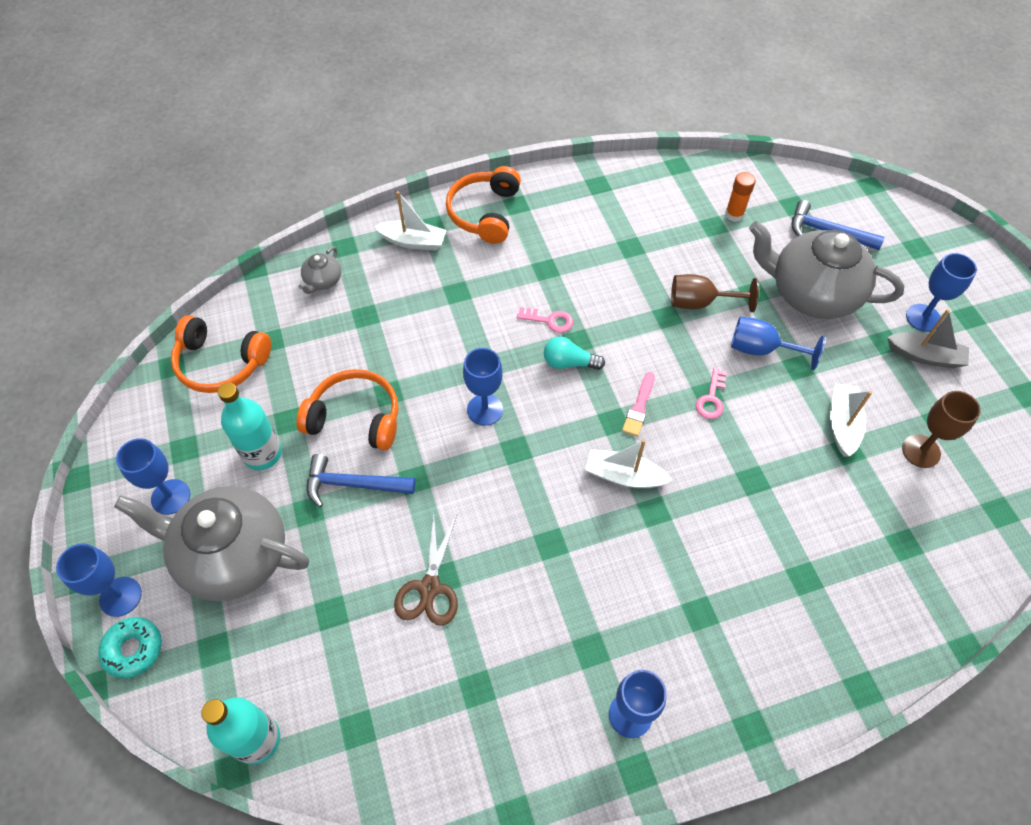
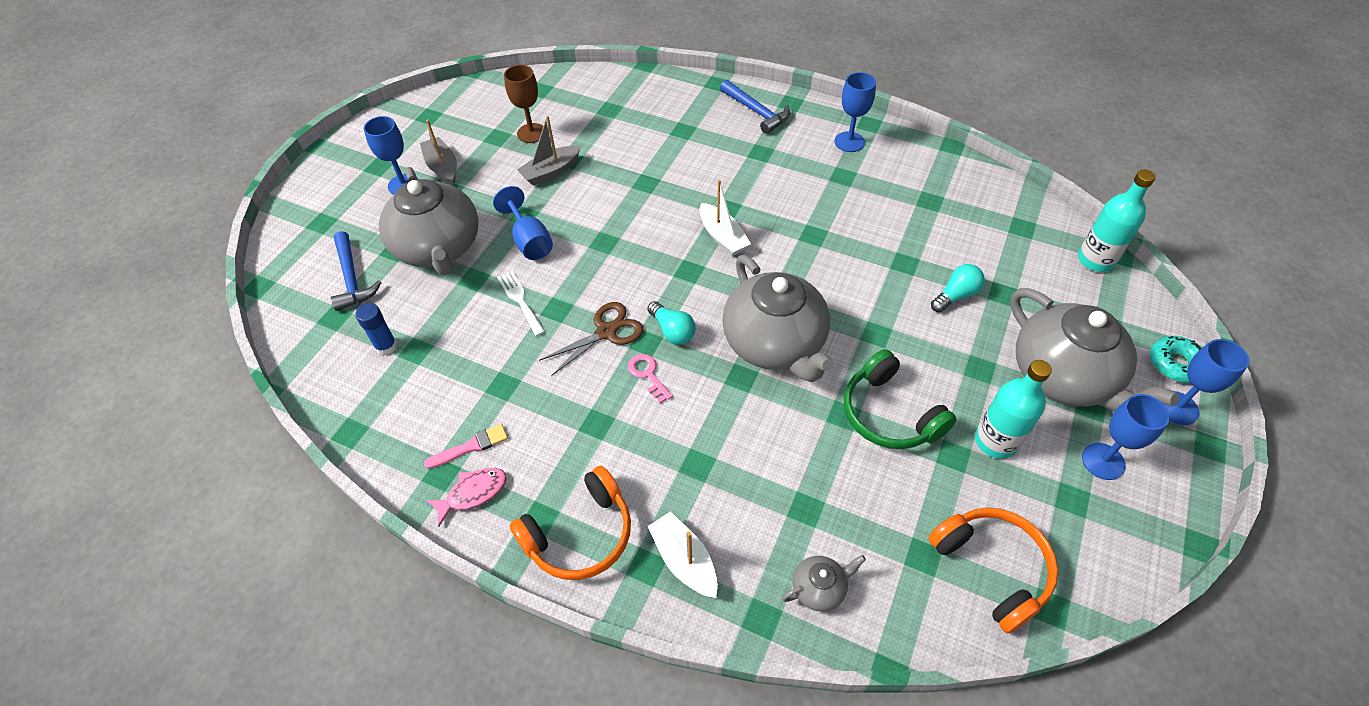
camera: 135 degrees left, 5 degrees down
orange headphones [296,369,398,451] -> green headphones [844,349,957,449]
blue hammer [307,454,415,507] -> blue hammer moved to [720,80,790,134]
brown scissors [394,515,458,626] -> brown scissors moved to [539,302,643,376]
blue goblet [463,348,503,426] -> grey teapot [722,255,834,382]
pink brush [622,372,655,437] -> pink brush moved to [424,424,508,469]
brown goblet [671,274,759,312] -> white fork [497,271,545,336]
pink key [696,368,727,419] -> none
orange glue stick [725,172,756,222] -> blue glue stick [355,303,397,355]
white boat [830,384,872,457] -> grey boat [517,116,581,186]
none -> pink fish [426,468,506,527]
none -> turquoise light bulb [931,264,985,312]

